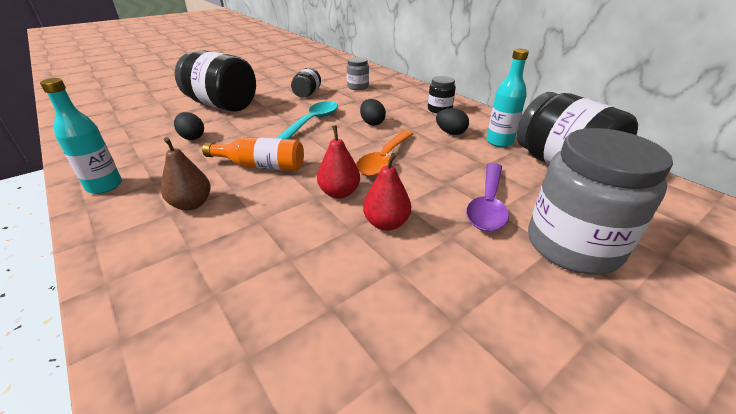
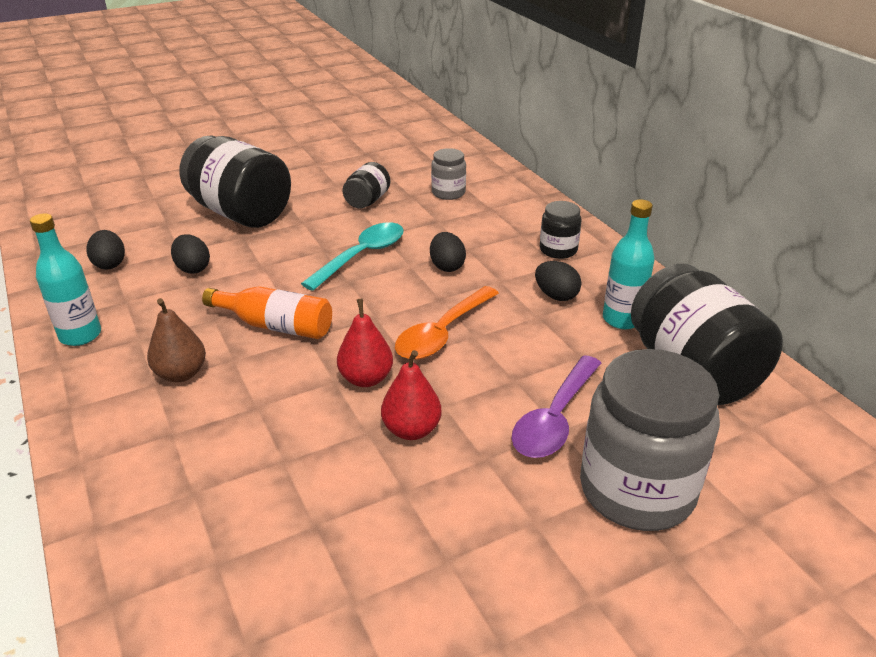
camera: 10 degrees right, 0 degrees up
none -> black egg [86,230,125,270]

